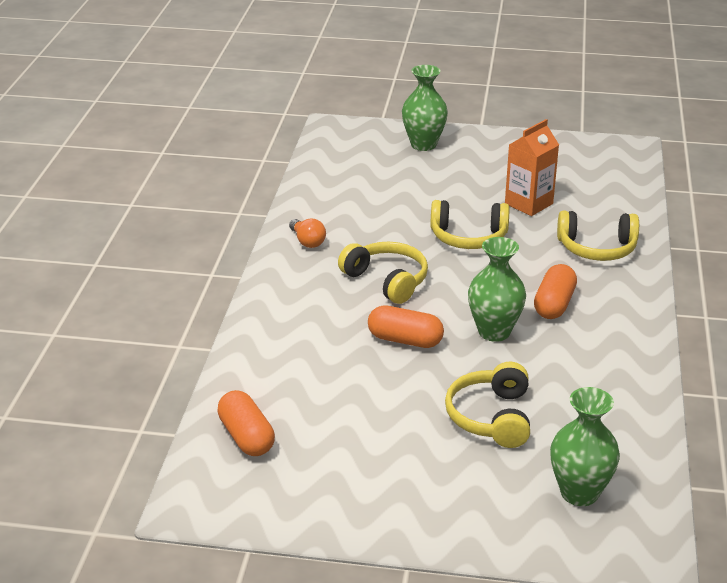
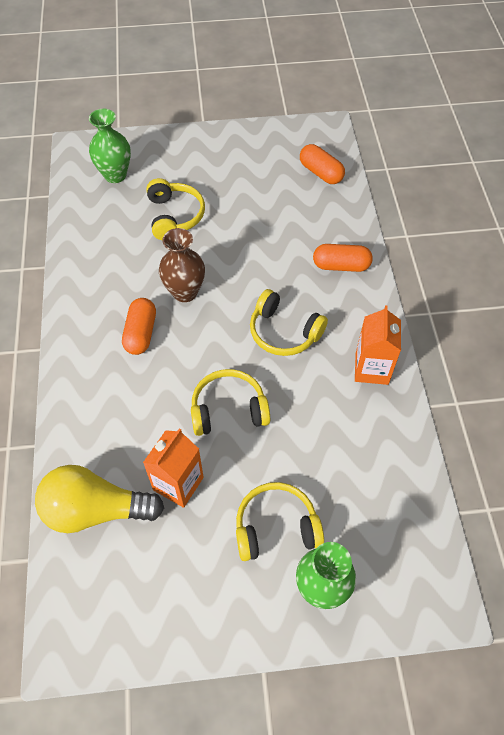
camera: 165 degrees right, 25 degrees up
orange light bulb [289,219,326,248] -> orange carton [355,305,401,385]
orange capsule [368,305,444,348] -> orange capsule moved to [313,244,373,272]
green vase [468,237,526,342] -> brown vase [159,228,205,302]
yellow headphones [557,211,639,261] -> yellow headphones moved to [236,482,324,561]
none -> yellow light bulb [35,465,164,533]

